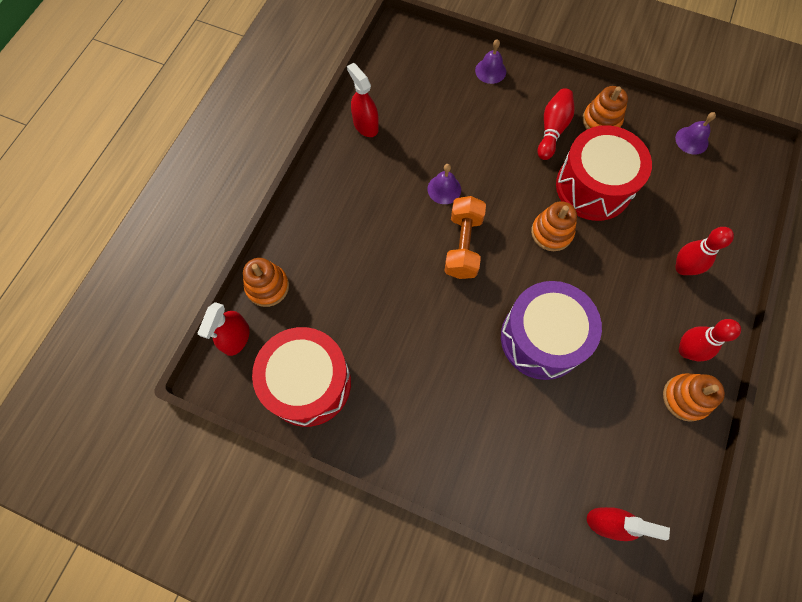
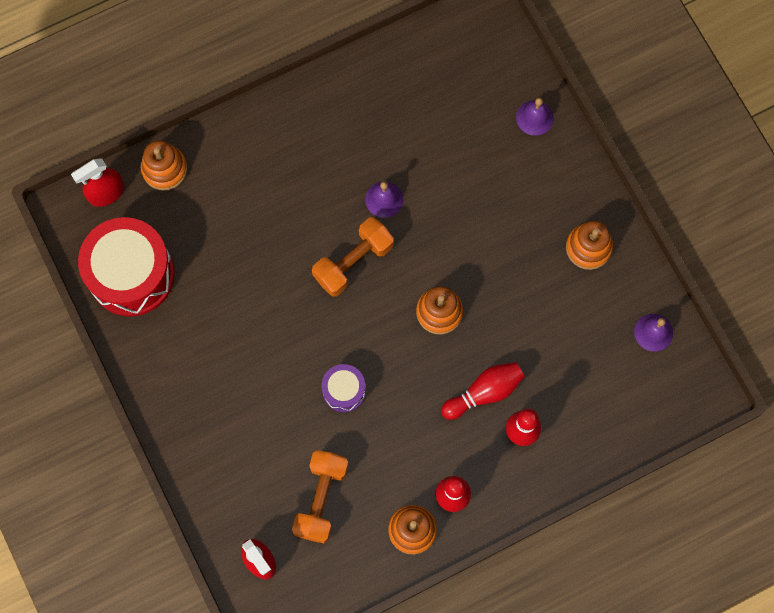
camera: 40 degrees right, 5 degrees up
red spray bottle [347,63,379,137] -> none
purple drum [501,281,602,380] -> purple drum [322,364,366,412], size x0.49
red bowling pin [538,88,575,160] -> red bowling pin moved to [441,362,525,420]
red drum [556,125,652,221] -> none
none -> orange dumbbell [292,450,349,544]

